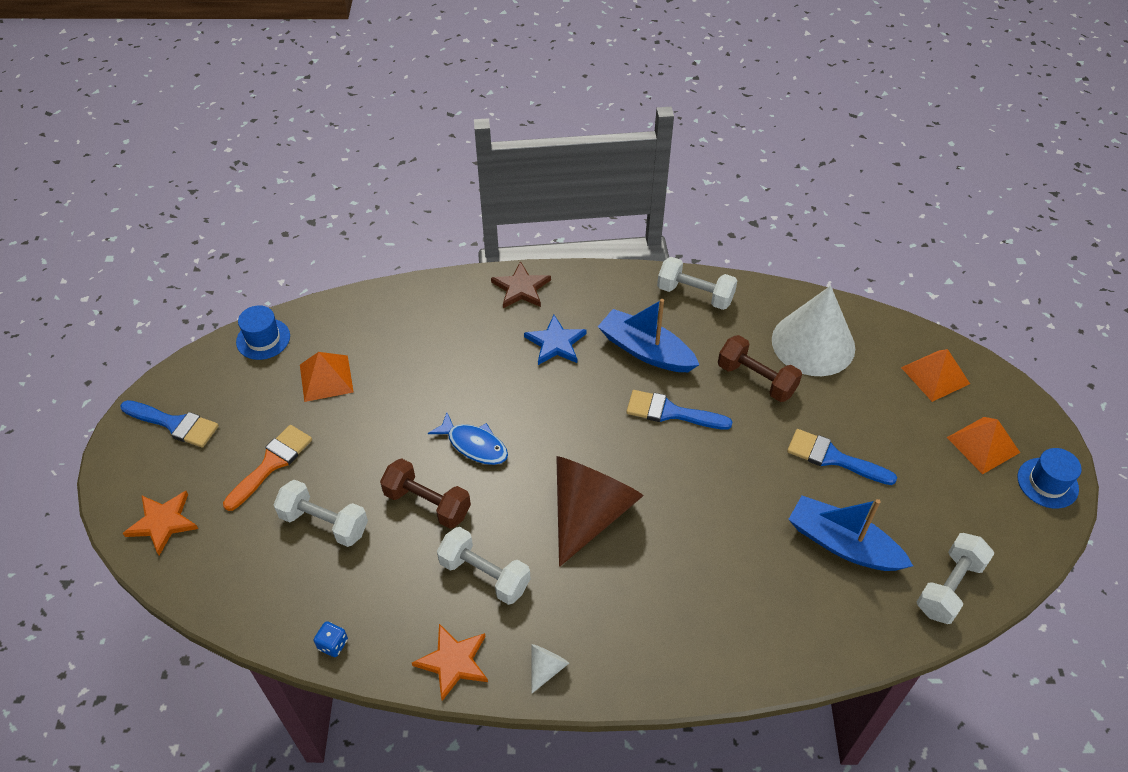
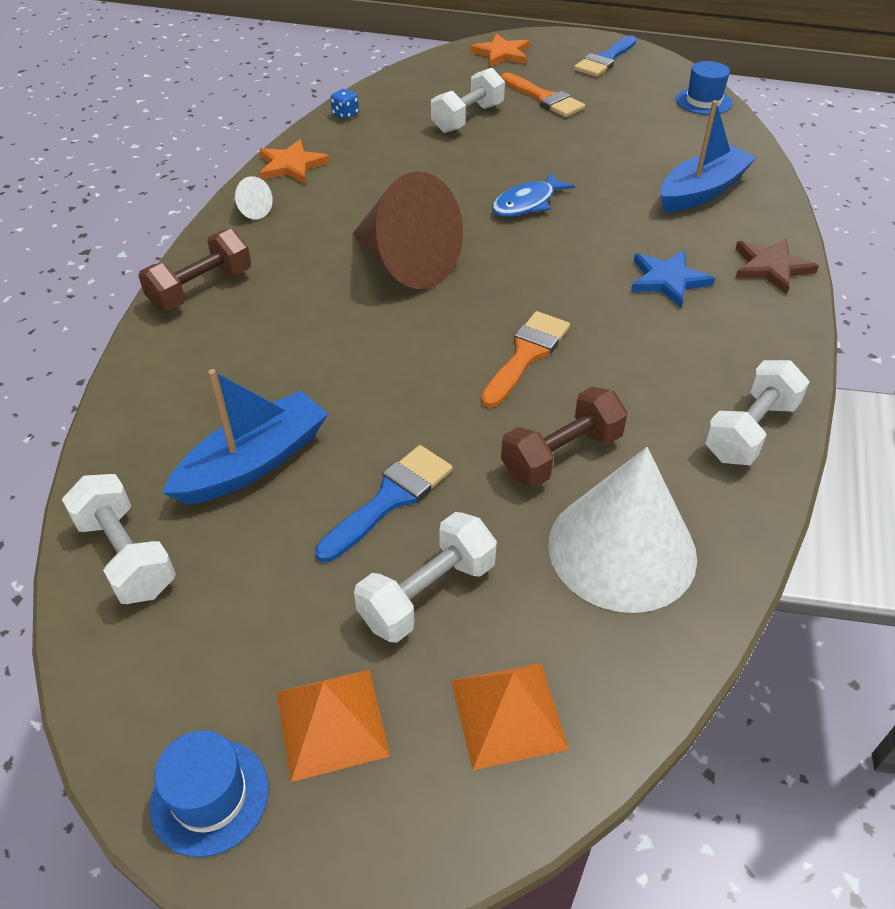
camera: 105 degrees right, 5 degrees down
orange pyramid [300,352,354,402] -> none
brown dumbbell [380,458,471,529] -> brown dumbbell moved to [138,229,251,311]
white dumbbell [437,527,530,605] -> white dumbbell moved to [354,512,497,642]
blue boat [598,299,699,372] -> blue boat moved to [660,100,757,212]
blue brush [626,390,733,430] -> orange brush [481,311,570,408]

